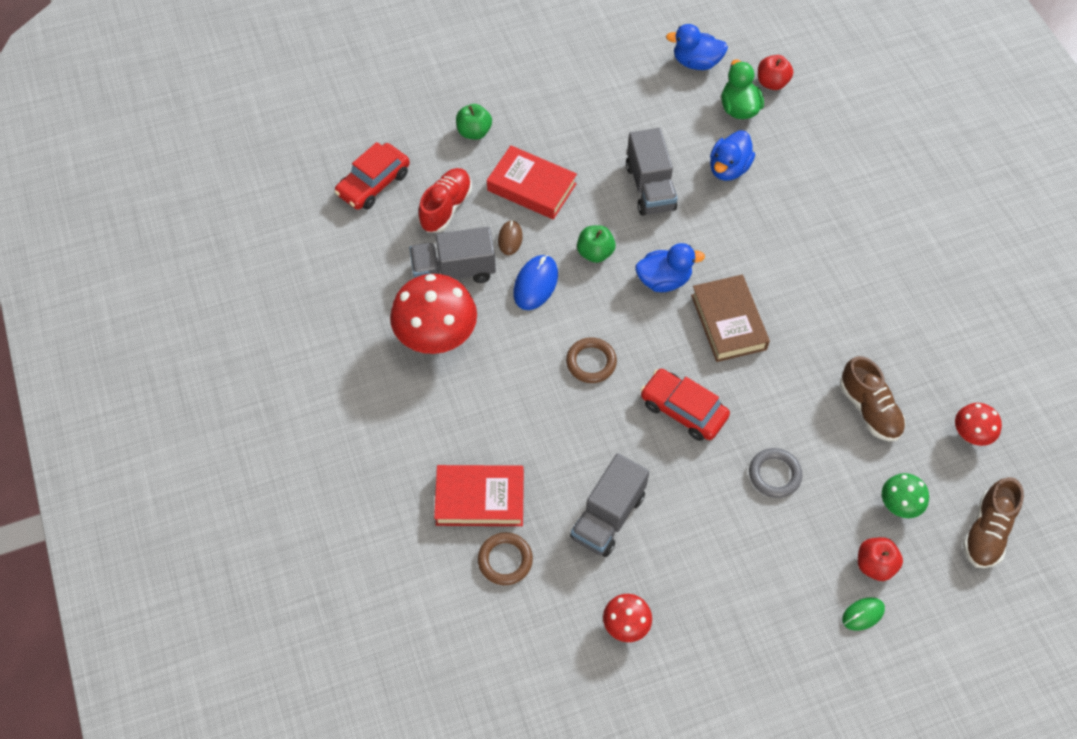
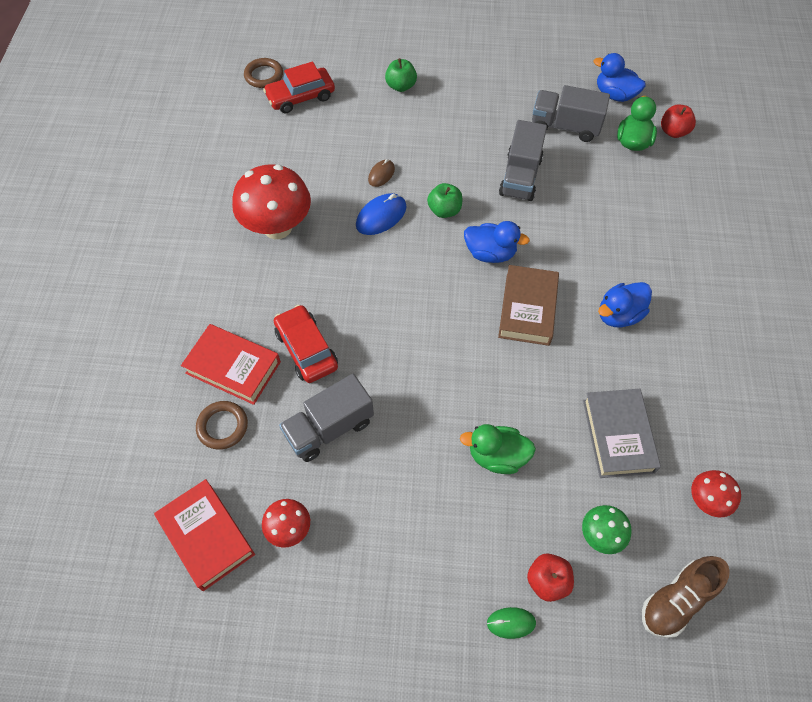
camera: 25 degrees right, 0 degrees up
grey truck [409,227,496,283] -> grey truck moved to [532,85,610,142]
red shoe [418,168,472,232] -> none
red book [487,145,577,219] -> red book moved to [154,479,255,591]
brown ring [566,337,617,383] -> brown ring moved to [244,58,283,88]
red car [641,369,730,441] -> red car moved to [274,305,338,383]
blue duck [710,130,755,181] -> blue duck moved to [598,282,652,327]
grey ring [749,448,802,498] -> green duck [460,424,536,474]
brown shoe [840,356,906,441] -> grey book [583,389,661,478]

